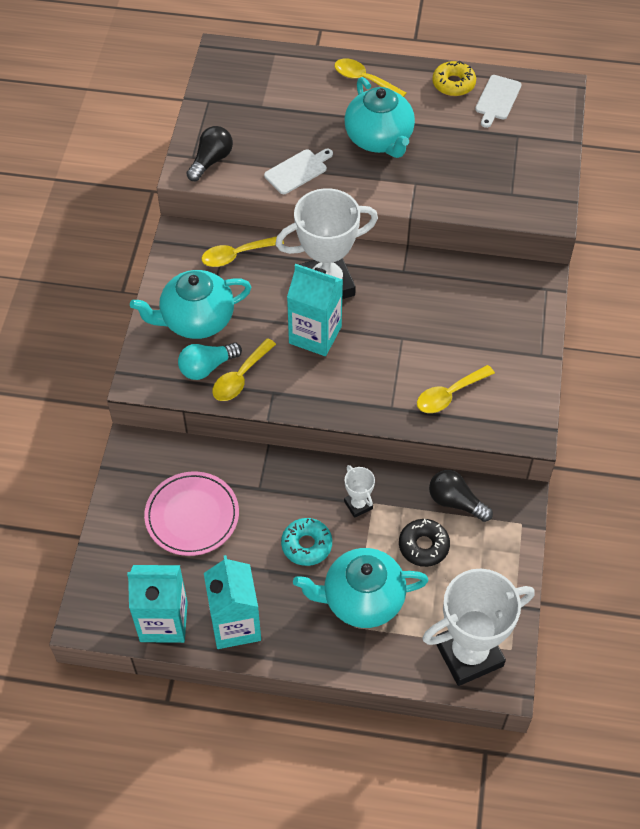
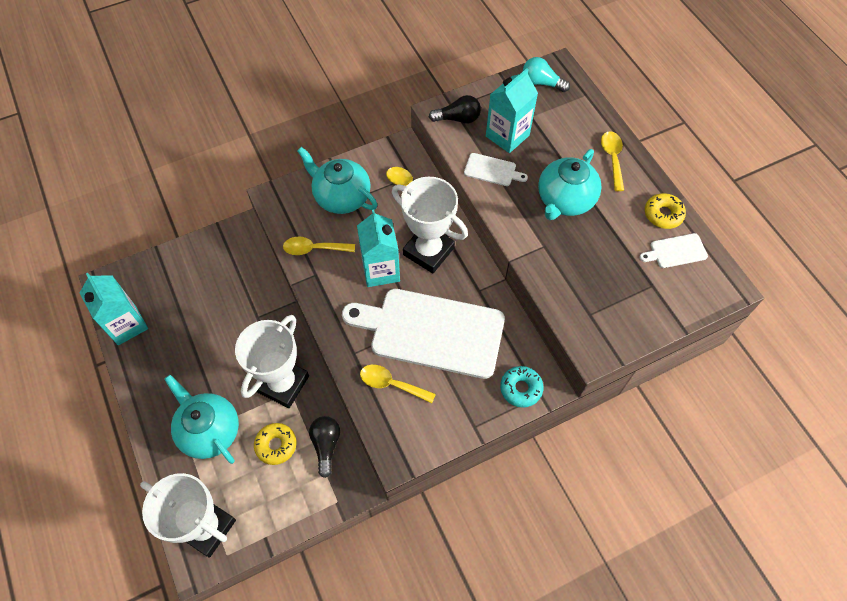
camera: 55 degrees right, 5 degrees up
pink plate [144,471,239,556] -> none
turquoise light bulb [178,342,242,380] -> turquoise light bulb moved to [523,57,570,92]
turquoise carton [204,555,261,649] -> turquoise carton moved to [486,68,538,153]
turquoise donut [281,518,332,566] -> turquoise donut moved to [500,366,543,408]
white trophy [344,465,375,518] -> white trophy [235,315,309,408], size x2.25
black donut [399,519,450,567] -> yellow donut [254,423,296,465]
none -> white cutting board [342,289,505,379]

